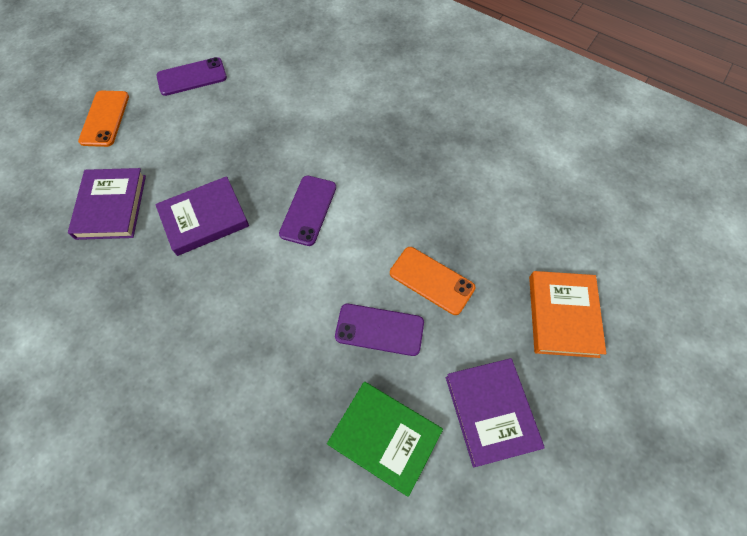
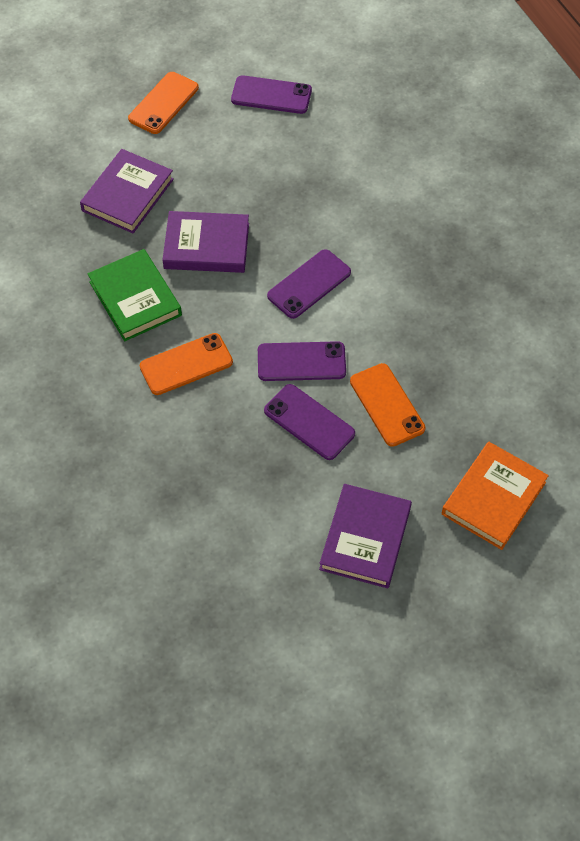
camera: 30 degrees right, 5 degrees down
green book [327,382,443,497] -> green book moved to [88,249,182,341]
none -> orange phone [140,333,233,395]
none -> purple phone [258,341,346,381]

